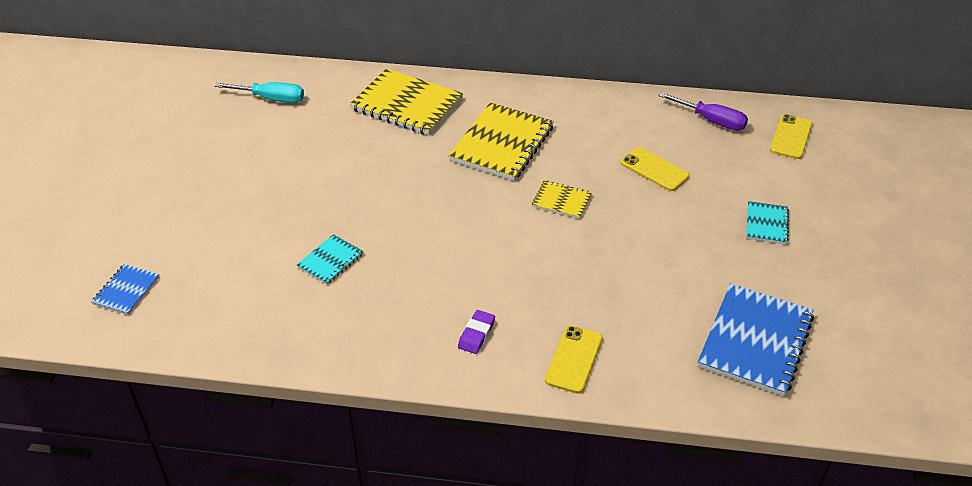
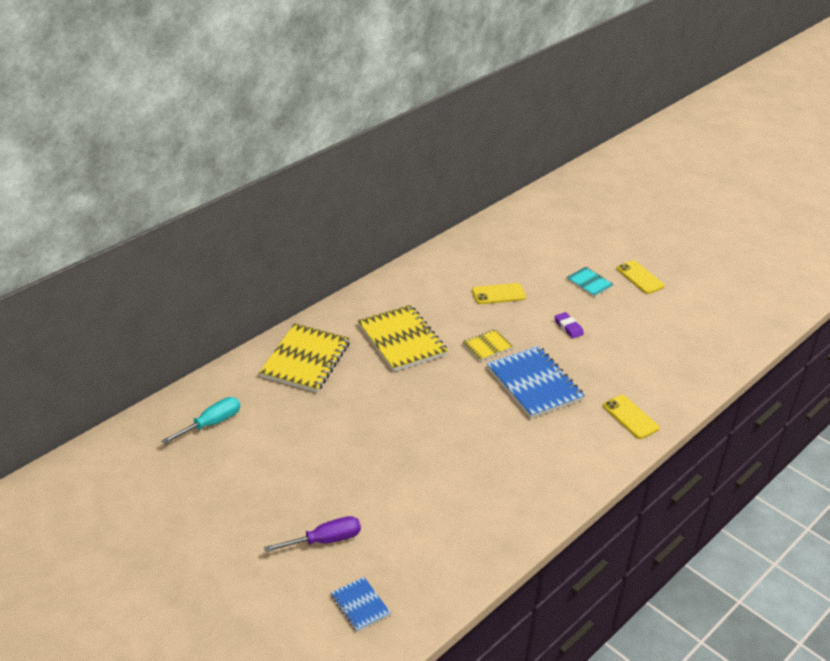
camera: 55 degrees left, 5 degrees down
turquoise notebook [297,234,363,285] -> none
yellow notebook [350,69,463,136] -> yellow notebook turned 45 degrees counterclockwise [259,323,350,392]
purple eraser [458,310,495,354] -> purple eraser moved to [555,312,584,339]
purple screwdriver [659,92,748,131] -> purple screwdriver moved to [264,516,361,552]
blue notebook [698,283,814,396] -> blue notebook moved to [487,346,585,418]
yellow phone [770,114,812,159] -> yellow phone moved to [616,260,665,294]

